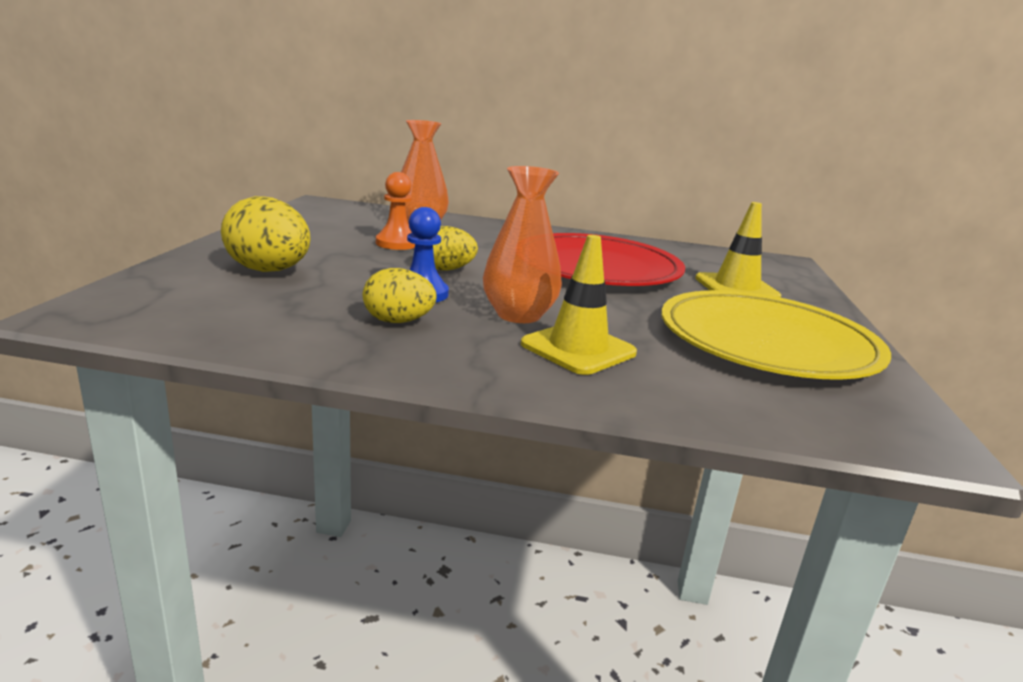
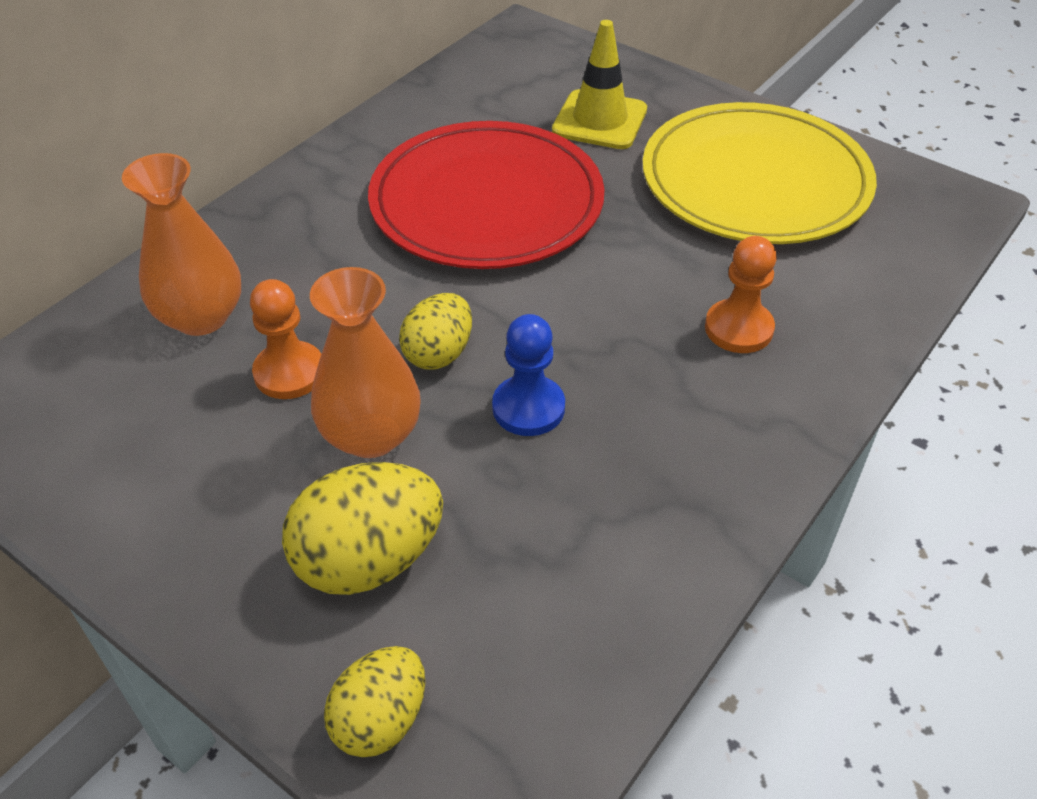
camera: 60 degrees left, 25 degrees up
yellow egg [363,268,436,323] -> yellow egg moved to [324,646,425,757]
orange vase [483,166,562,323] -> orange vase moved to [310,267,421,458]
yellow traffic cone [521,235,637,375] -> orange pawn [705,236,777,353]

